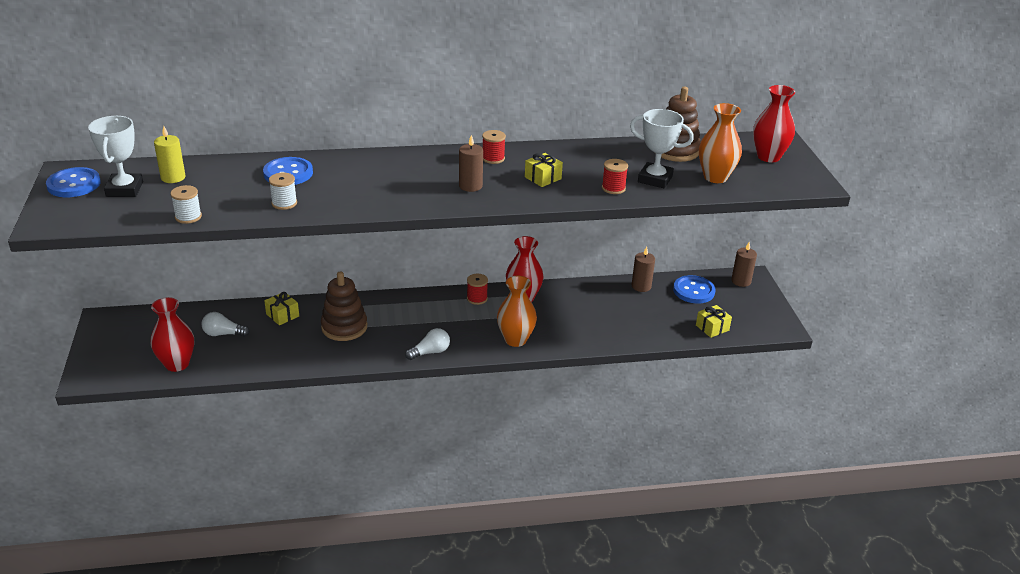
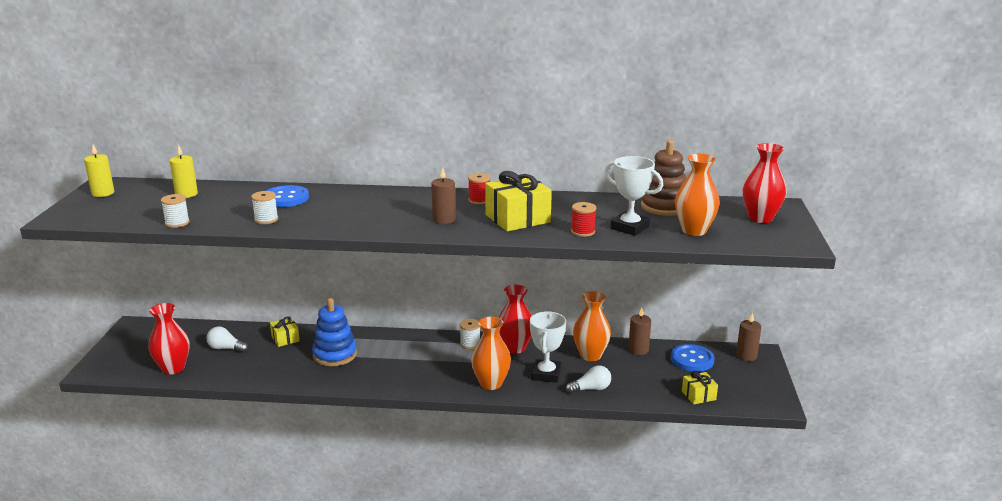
camera: 15 degrees right, 10 degrees down
blue button [46,167,101,197] -> yellow candle [84,144,114,197]
white trophy [88,116,143,197] -> white trophy moved to [530,311,566,383]
brown stacking toy [321,271,367,341] -> blue stacking toy [312,298,357,366]
white light bulb [405,328,450,360] -> white light bulb moved to [566,365,611,394]
red spool [467,274,488,305] -> white spool [460,319,480,349]
yellow gift [525,153,563,187] -> yellow gift [485,171,552,232], size x1.85
none -> orange vase [573,291,611,361]

